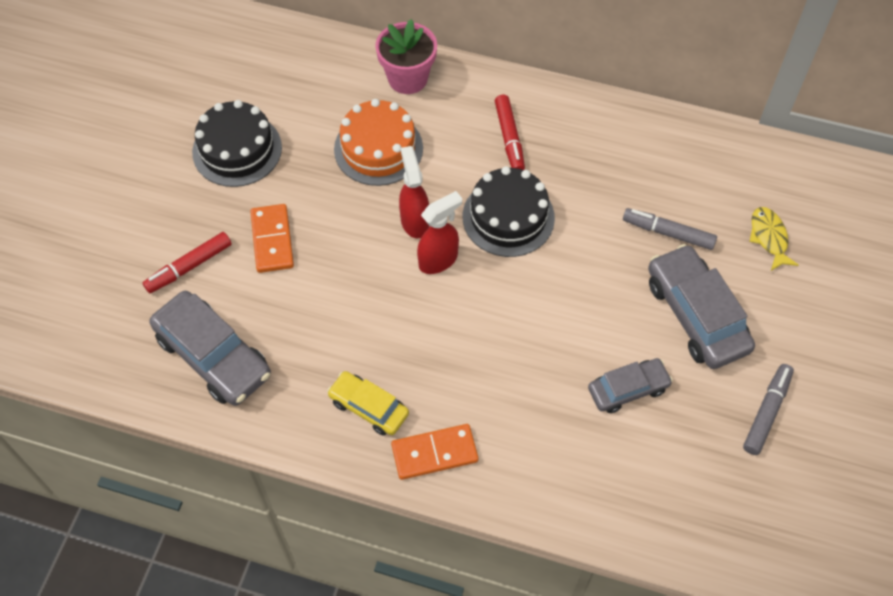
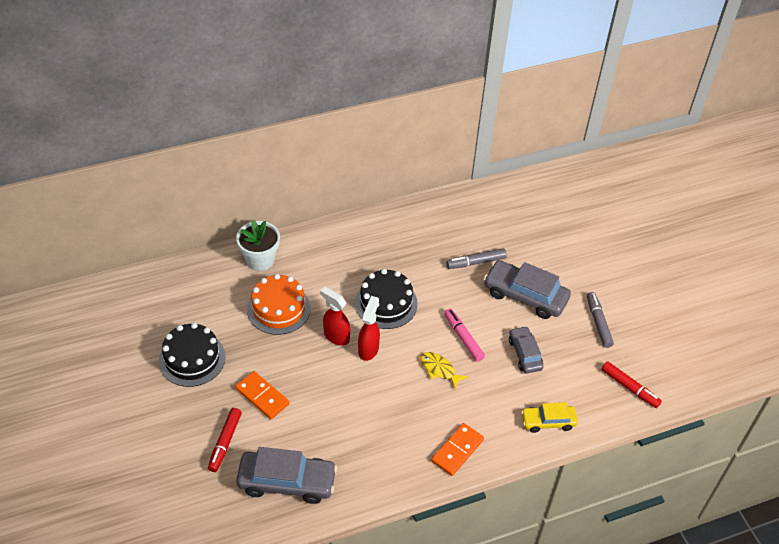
camera: 40 degrees left, 10 degrees down
yellow car [327,371,409,436] -> yellow car moved to [521,402,578,433]
pink flower pot [375,19,437,94] -> white flower pot [236,220,280,271]
red marker [495,95,525,170] -> red marker moved to [601,361,662,408]
grey car [588,358,673,413] -> grey car turned 45 degrees counterclockwise [509,326,543,373]
yellow fish [749,207,799,271] -> yellow fish moved to [420,352,468,389]
none -> pink marker [444,308,485,362]

